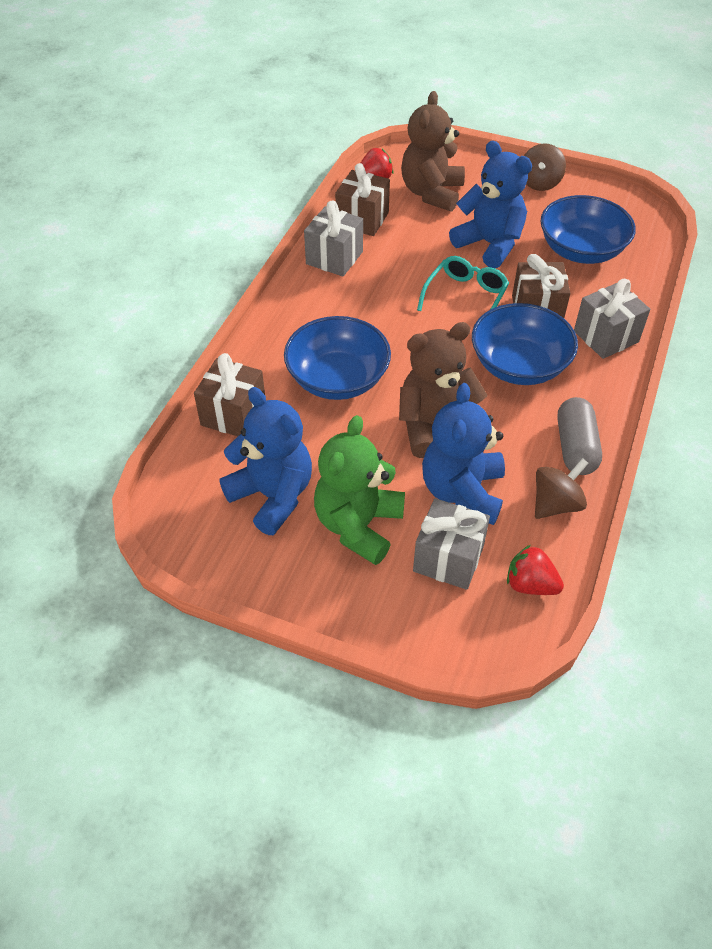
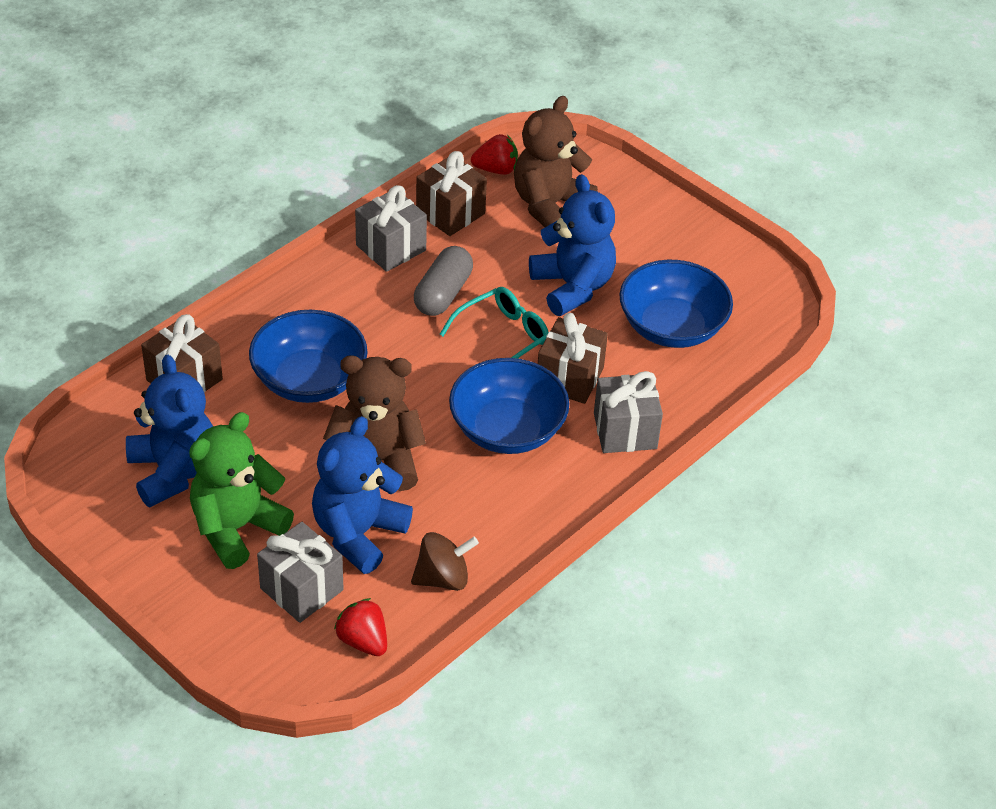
camera: 20 degrees right, 5 degrees down
brown spinning top [524,143,566,191] -> none
grey capsule [557,397,602,475] -> grey capsule moved to [414,246,473,316]

